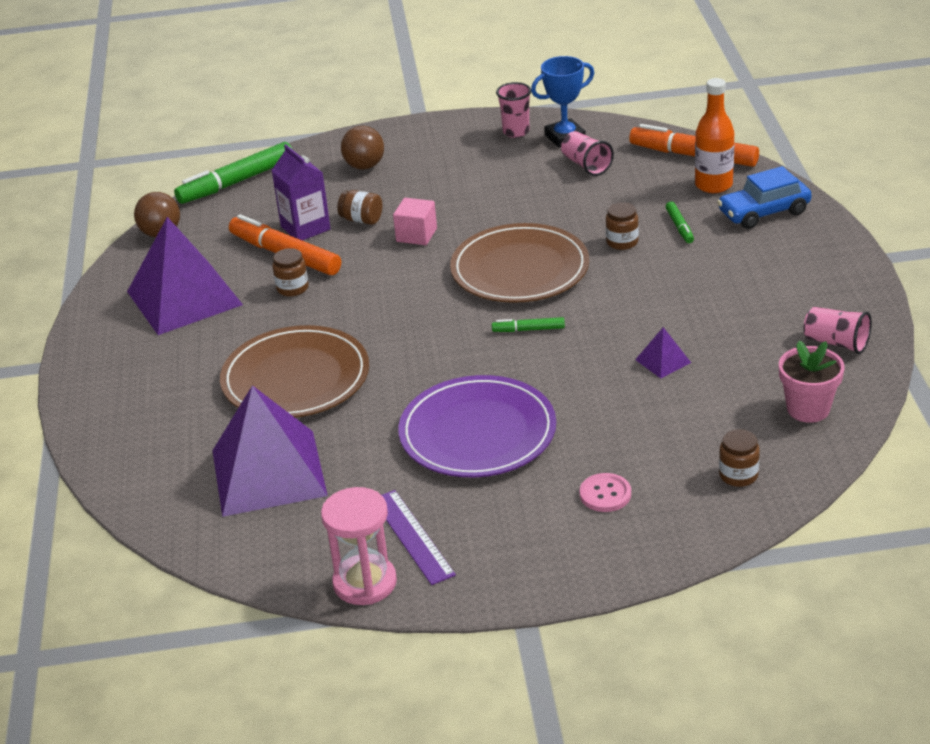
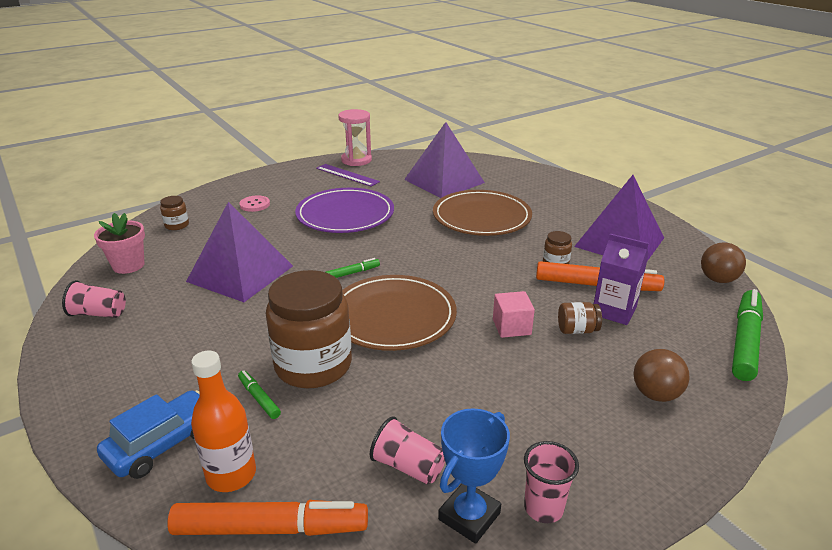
camera: 150 degrees right, 5 degrees down
brown jar [606,202,639,250] -> brown jar [266,270,352,388], size x2.34
purple pyramid [635,327,691,378] -> purple pyramid [186,202,293,302], size x2.47

